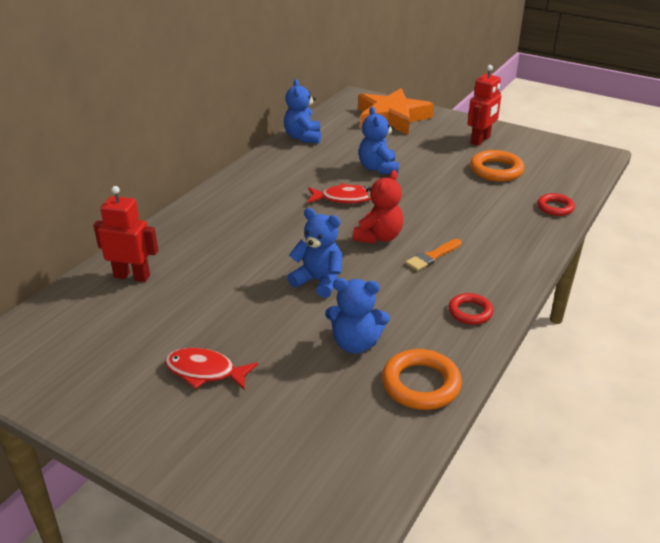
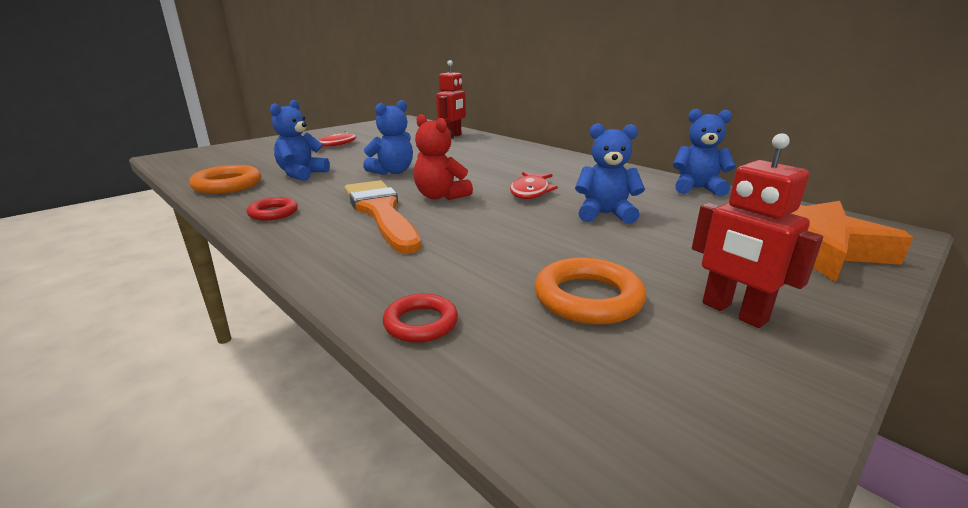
camera: 105 degrees right, 10 degrees down
orange brush [405,239,461,271] -> orange brush [344,180,421,254], size x2.13

